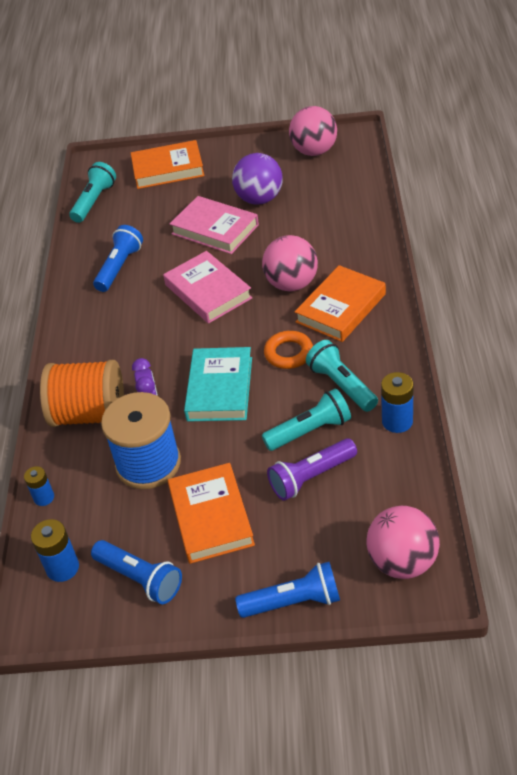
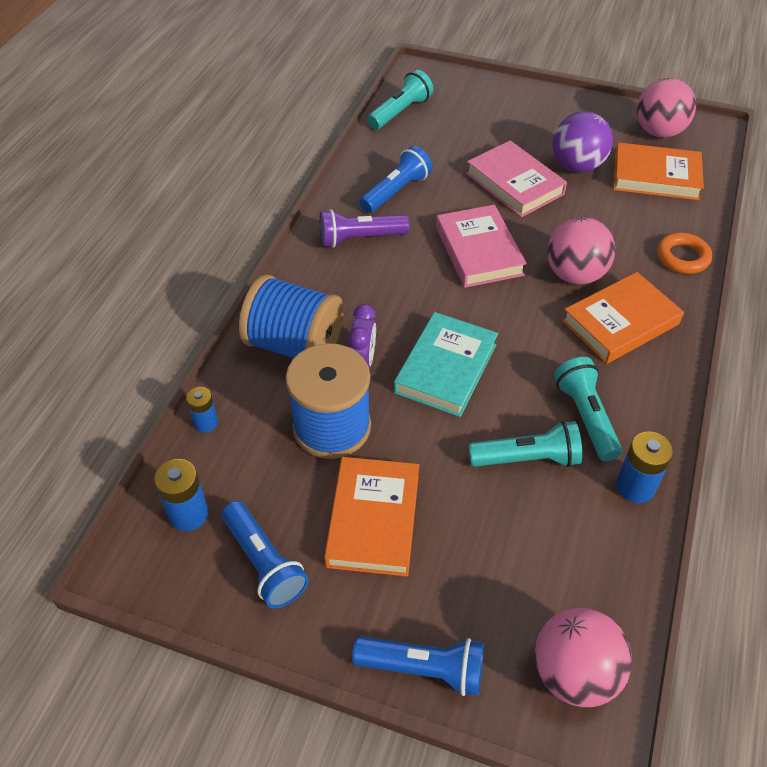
camera: 15 degrees right, 5 degrees up
orange spool [40,360,124,427] -> blue spool [239,274,344,358]
orange book [131,140,204,189] -> orange book moved to [613,142,704,200]
orange ring [264,331,313,369] -> orange ring moved to [657,233,712,274]
purple flashlight [267,438,357,501] -> purple flashlight moved to [319,209,409,248]

